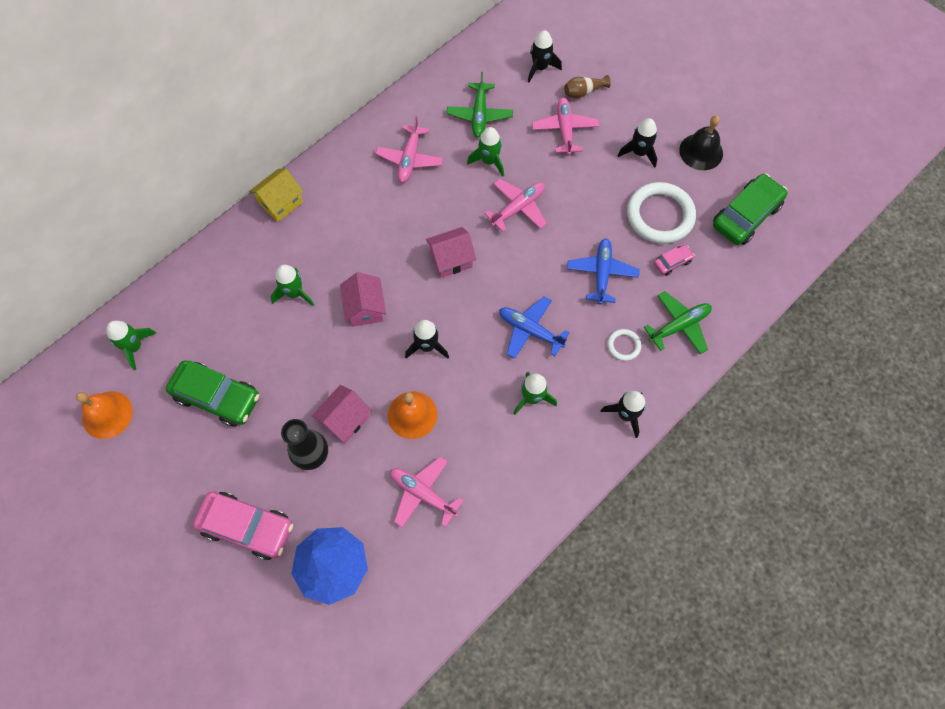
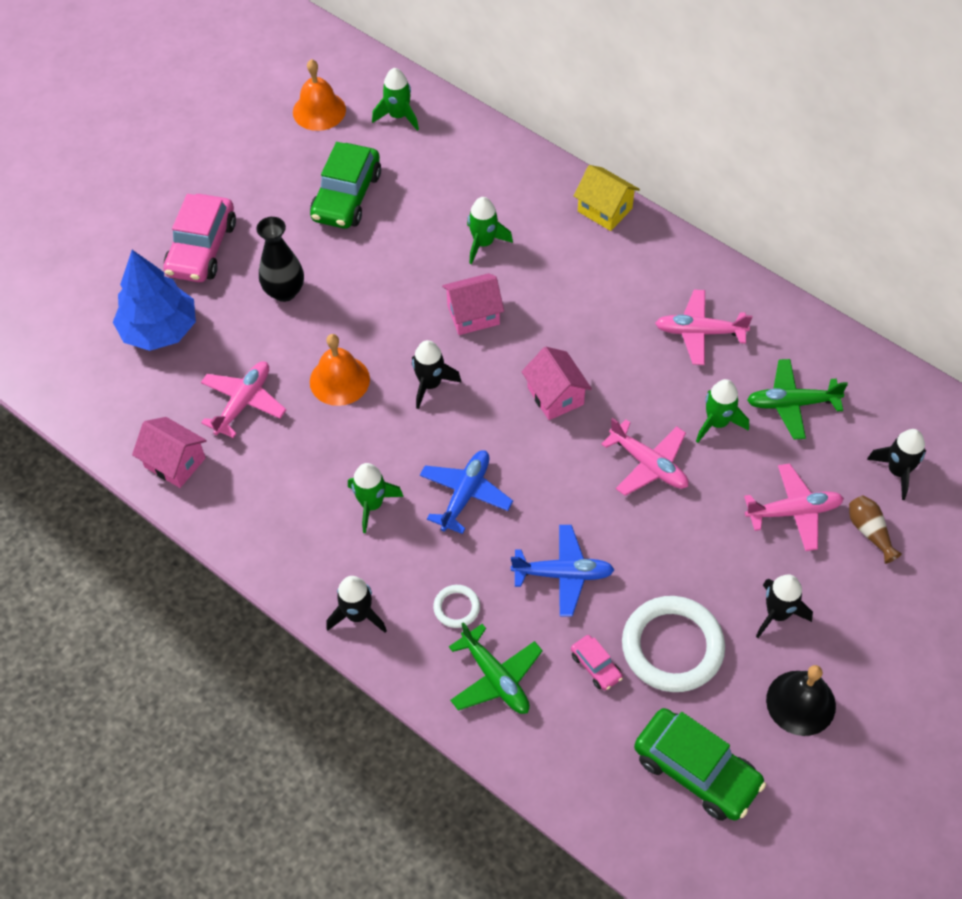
camera: 85 degrees right, 10 degrees down
pink house [312,385,372,443] -> pink house moved to [132,417,207,488]

